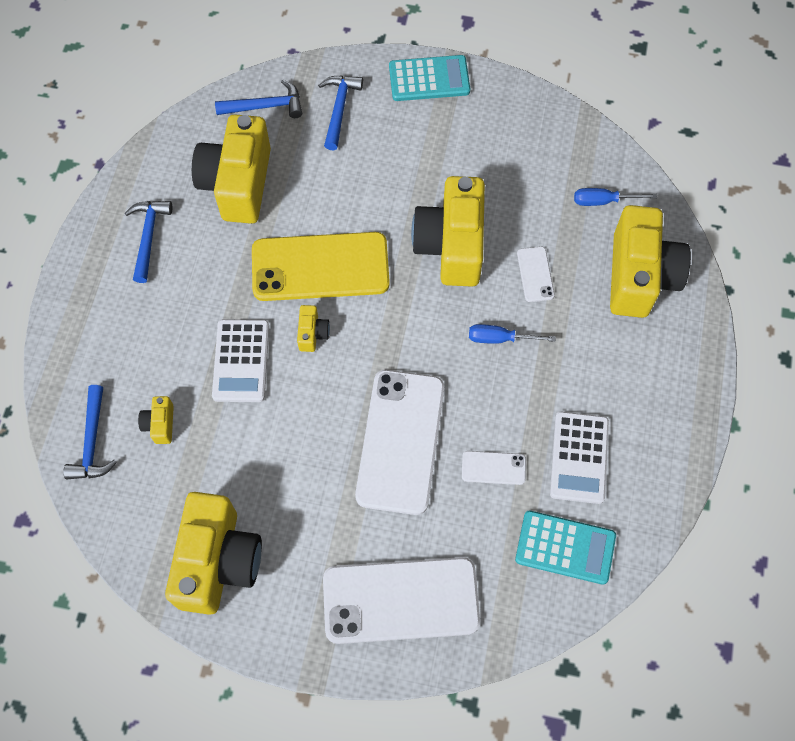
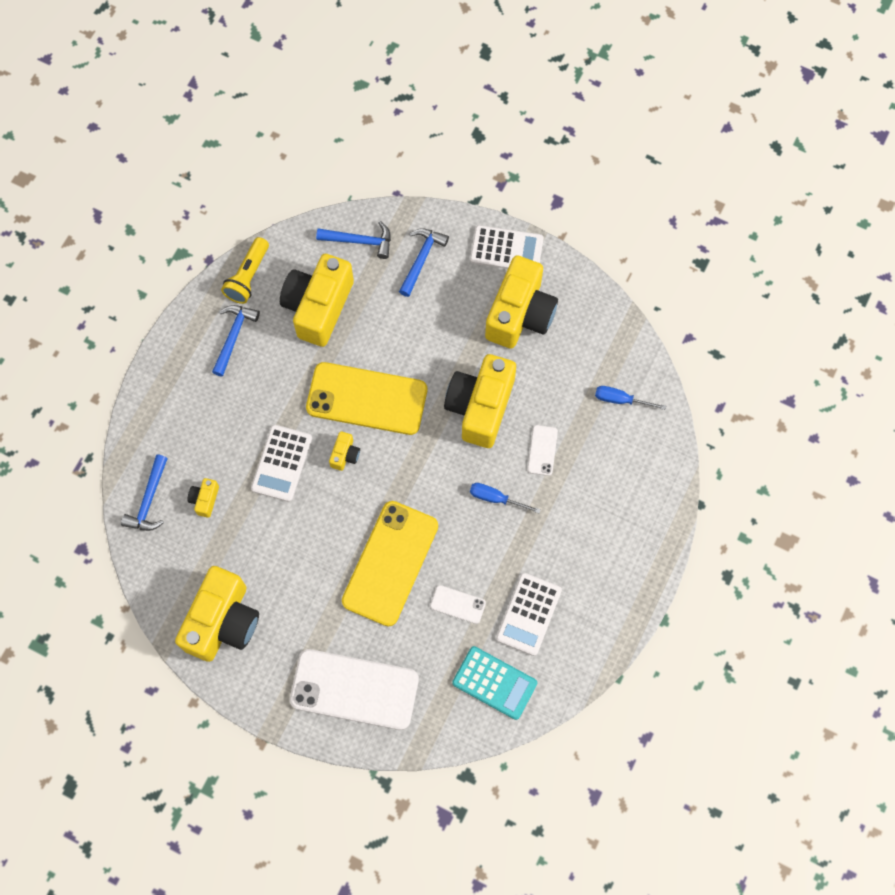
camera: 15 degrees right, 5 degrees up
white phone [355,370,444,515] -> yellow phone [342,501,438,627]
turquoise calculator [389,55,470,101] -> white calculator [470,225,544,269]
yellow camera [610,205,691,318] -> yellow camera moved to [485,255,558,349]
none -> yellow flashlight [221,237,269,304]

